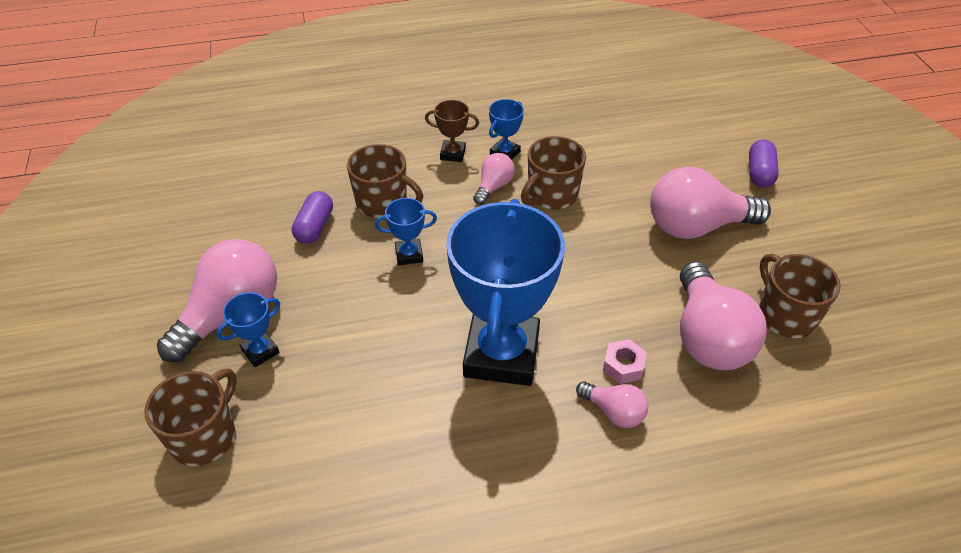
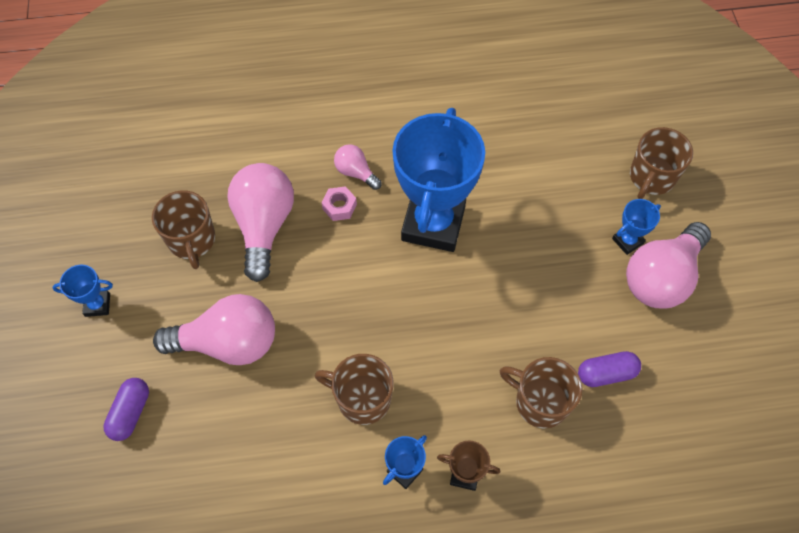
camera: 175 degrees left, 15 degrees up
purple capsule [292,191,333,244] -> purple capsule turned 60 degrees clockwise [578,351,641,387]
blue trophy [375,198,437,265] -> blue trophy moved to [52,265,113,317]
pink light bulb [473,153,515,205] -> none
brown mug [521,136,586,209] -> brown mug turned 120 degrees counterclockwise [314,354,393,425]

